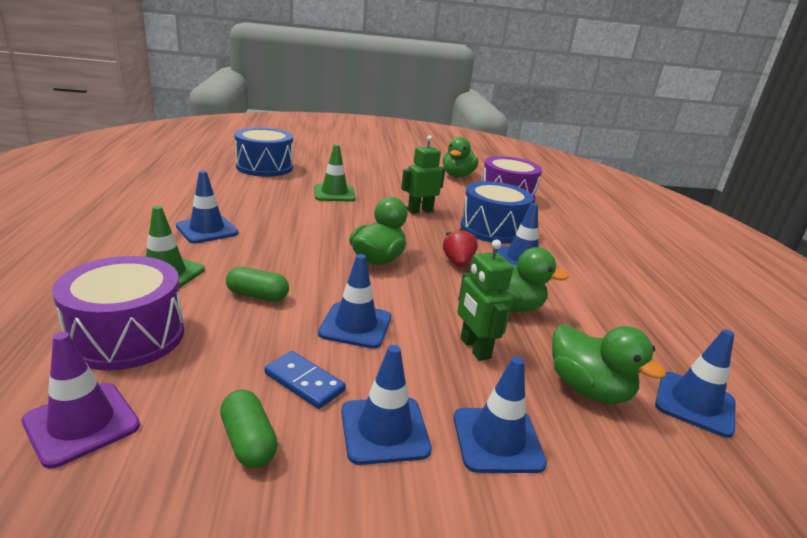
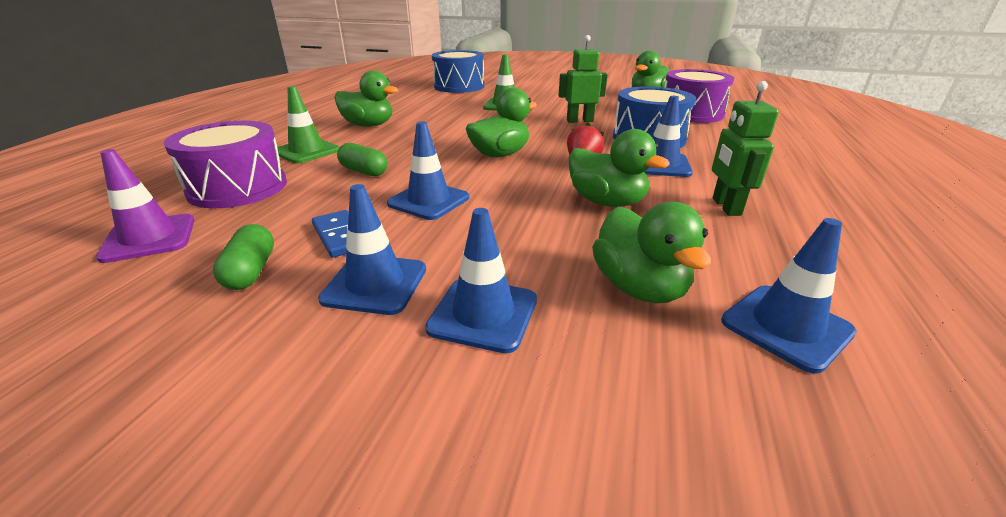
camera: 25 degrees right, 5 degrees up
blue traffic cone [176,171,238,243] -> green duck [334,70,398,127]
green robot [457,240,513,361] -> green robot moved to [712,81,779,216]

